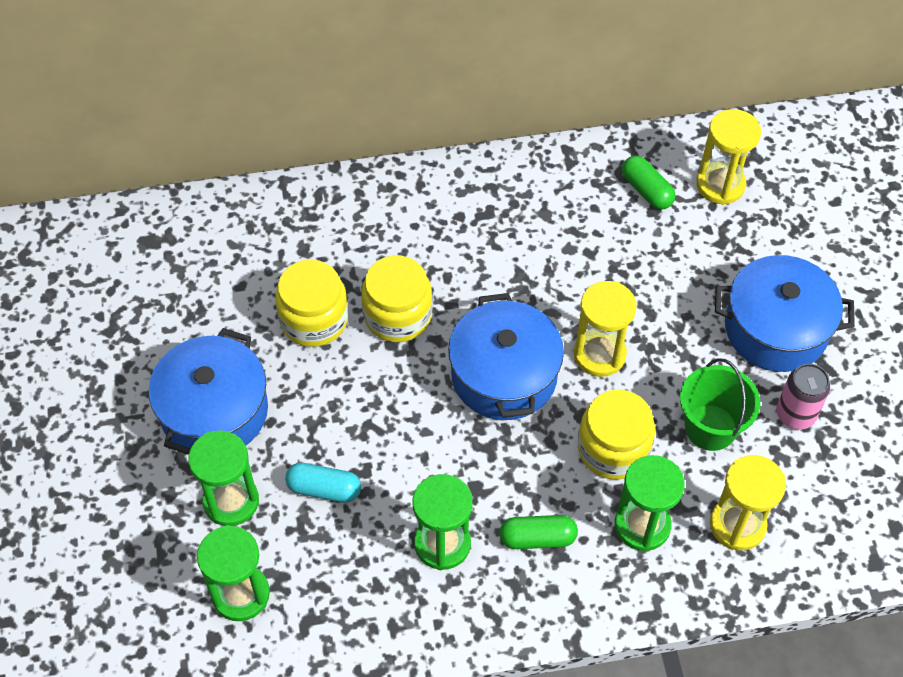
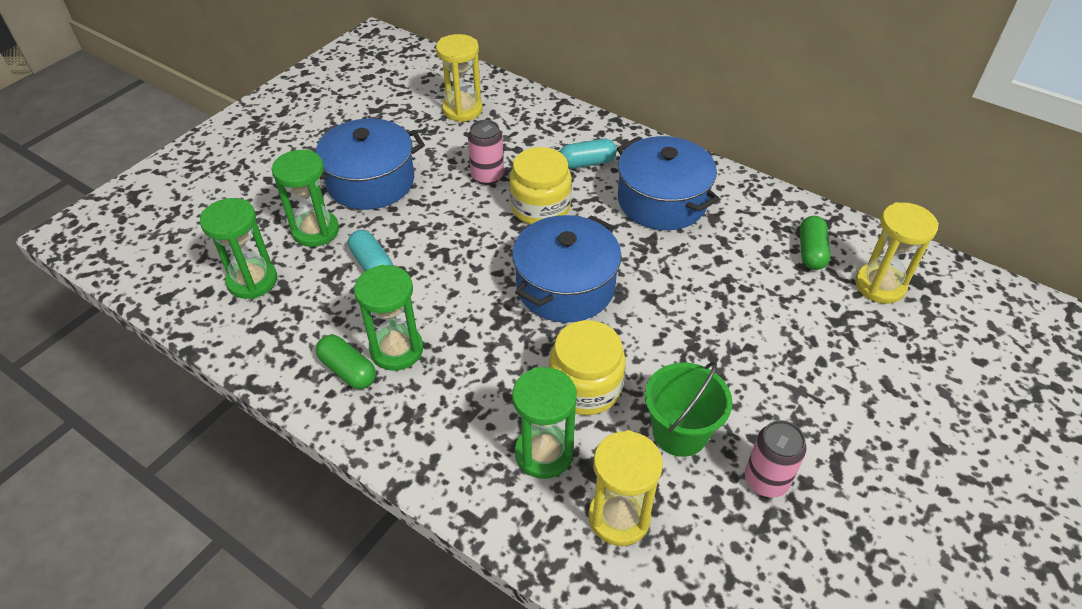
camera: 45 degrees right, 10 degrees down
yellow jar [275,260,348,347] -> pink can [468,120,504,185]
green capsule [499,515,578,549] -> green capsule moved to [316,335,376,389]
yellow hourglass [574,281,637,377] -> yellow hourglass moved to [436,34,483,122]
blue pot [715,255,855,372] -> blue pot moved to [617,136,719,230]
none -> turquoise capsule [560,139,617,169]

